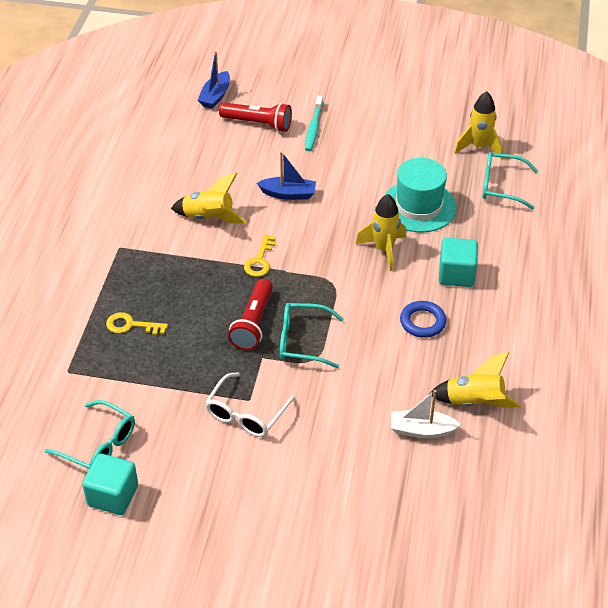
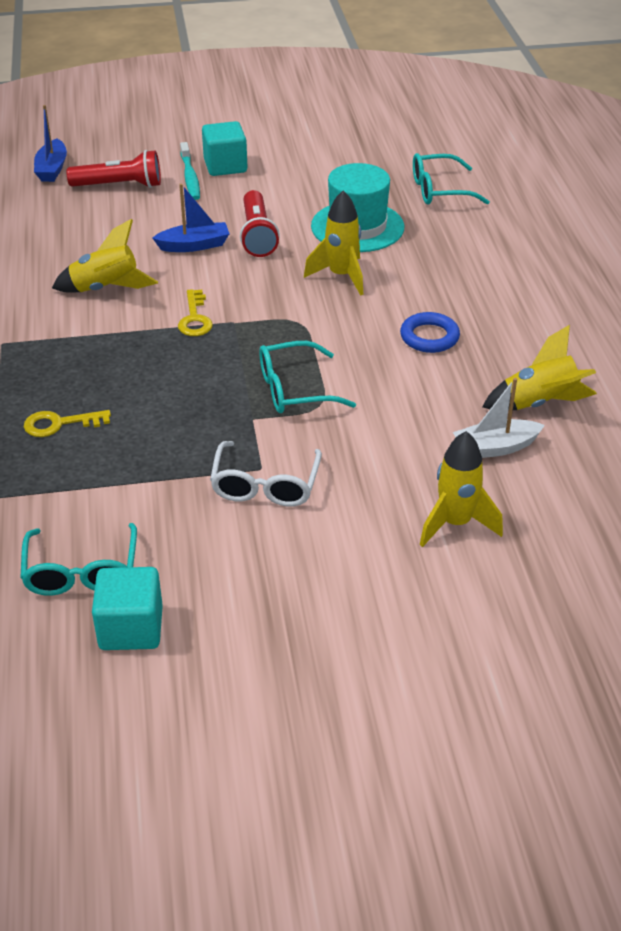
camera: 20 degrees left, 5 degrees down
turquoise glasses [44,400,135,469] -> turquoise glasses turned 75 degrees clockwise [20,523,137,596]
red flashlight [228,279,273,350] -> red flashlight moved to [240,190,280,257]
turquoise cube [439,238,478,287] -> turquoise cube moved to [202,121,247,176]
yellow rocket [454,91,503,159] -> yellow rocket moved to [420,431,503,547]

